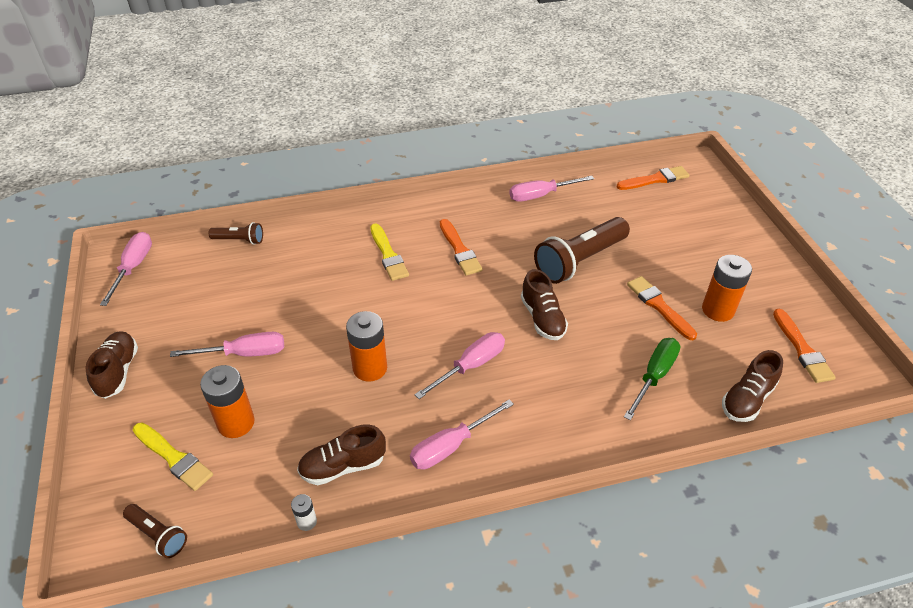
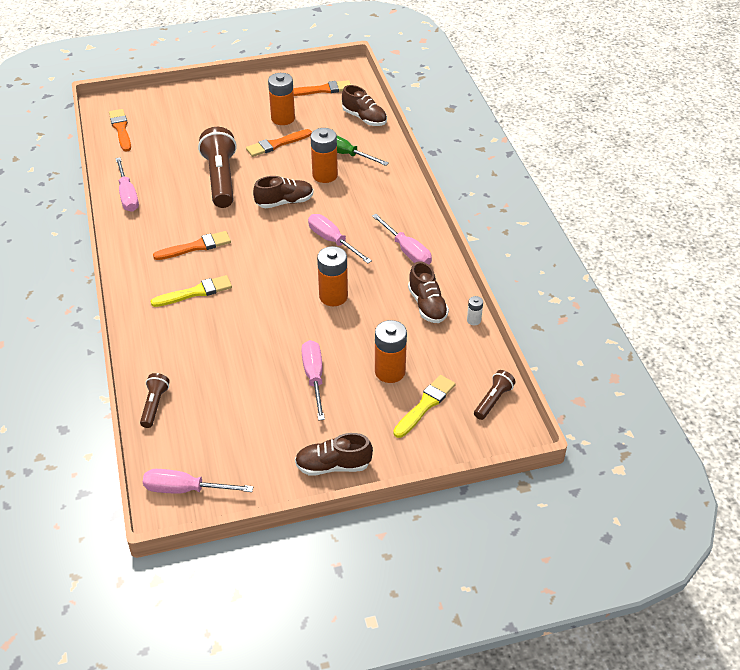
camera: 90 degrees left, 0 degrees up
brown flashlight [534,217,630,284] -> brown flashlight turned 150 degrees counterclockwise [198,127,237,208]
none -> orange battery [310,128,338,183]

